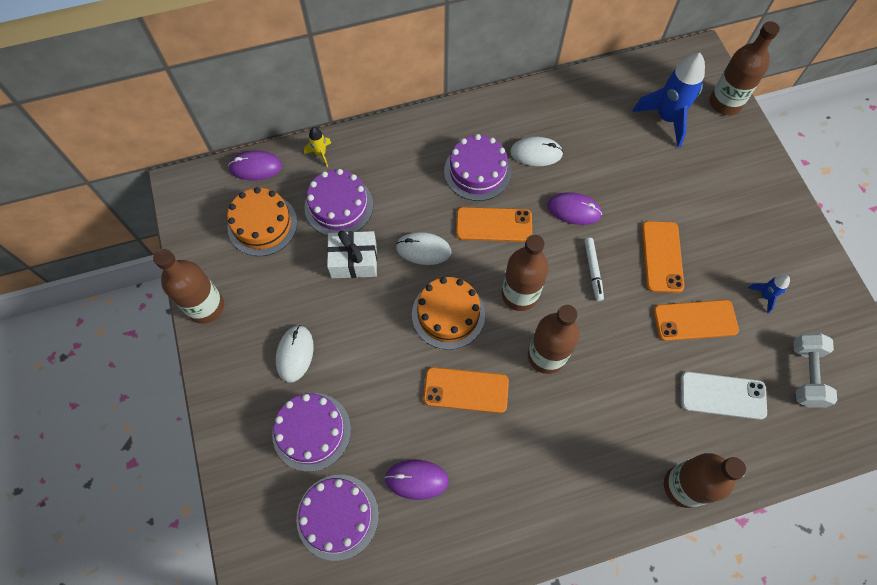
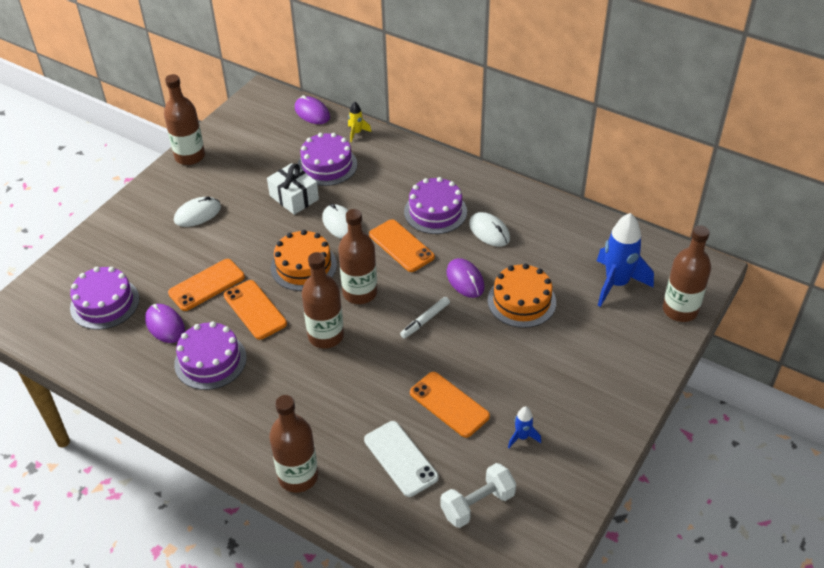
camera: 50 degrees right, 20 degrees down
orange cake [227,187,297,256] -> orange cake moved to [488,264,556,328]
purple cake [272,393,351,472] -> purple cake moved to [174,321,247,390]
orange phone [642,221,684,293] -> orange phone moved to [168,259,245,311]

